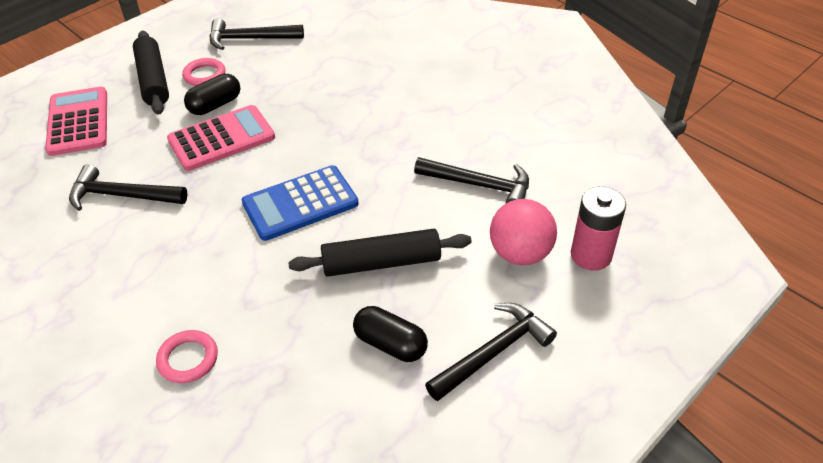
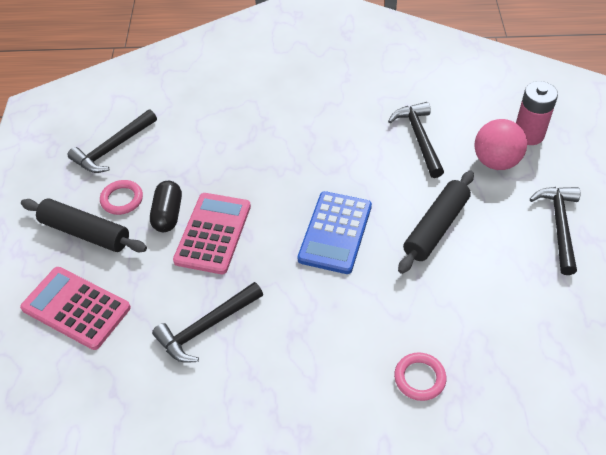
camera: 45 degrees left, 5 degrees up
black capsule [353,306,428,362] -> none
black hammer [414,157,529,203] -> black hammer turned 75 degrees counterclockwise [388,102,444,178]

